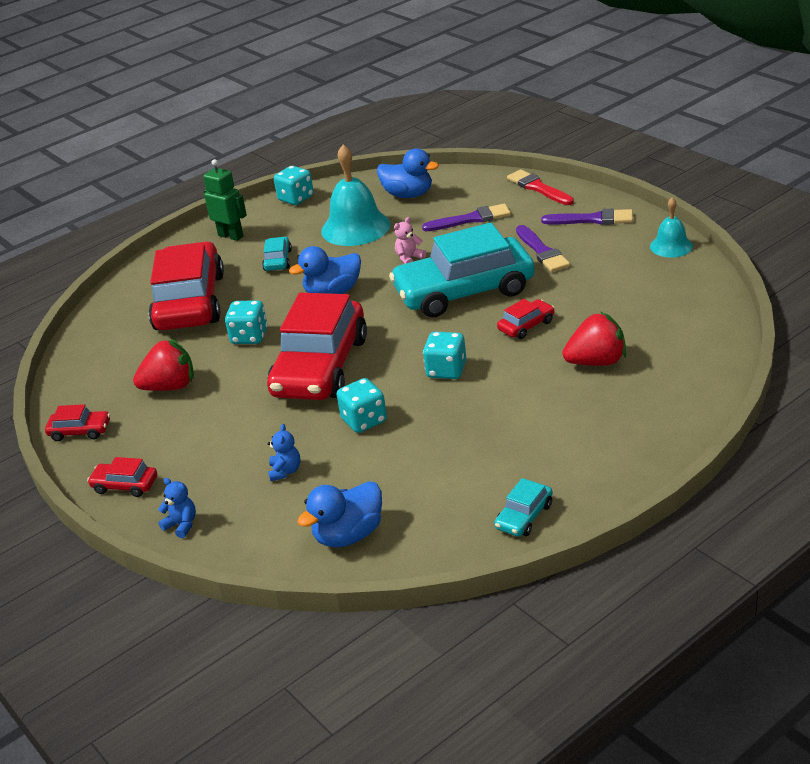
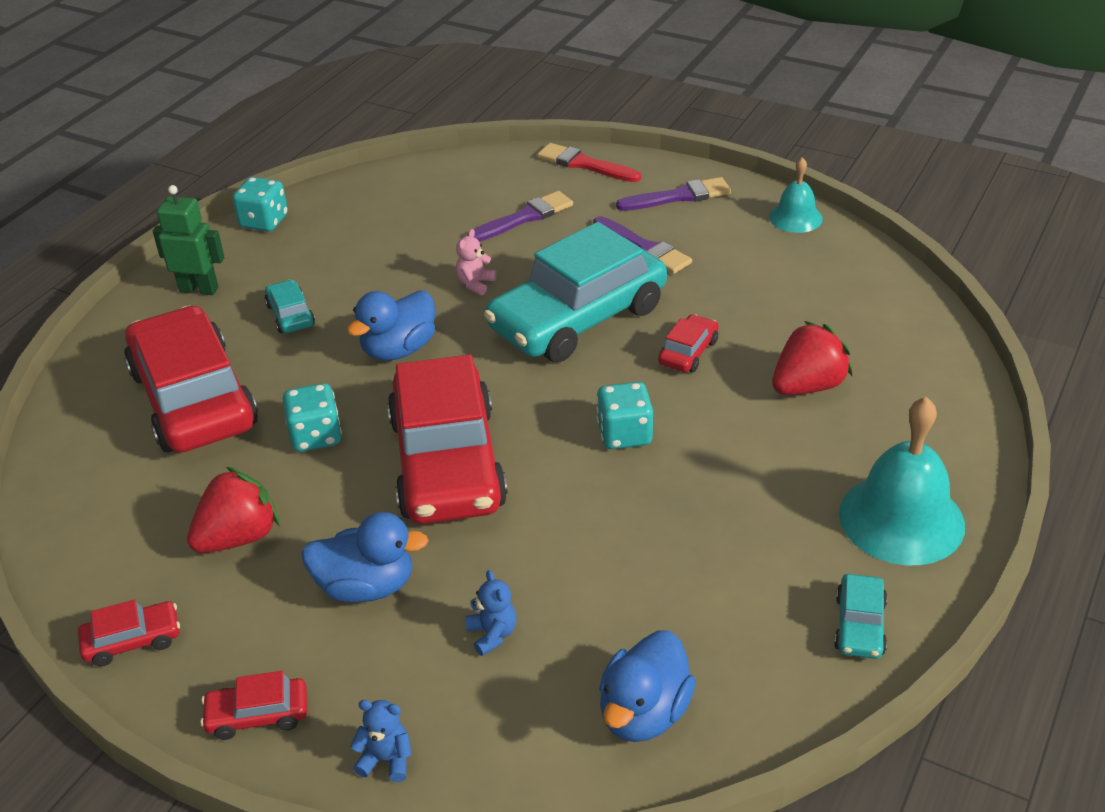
camera: 25 degrees left, 5 degrees up
turquoise bell [321,144,390,246] -> turquoise bell moved to [839,397,965,565]
turquoise dice [336,378,387,433] -> none
blue duck [377,149,439,198] -> blue duck moved to [301,512,429,603]

